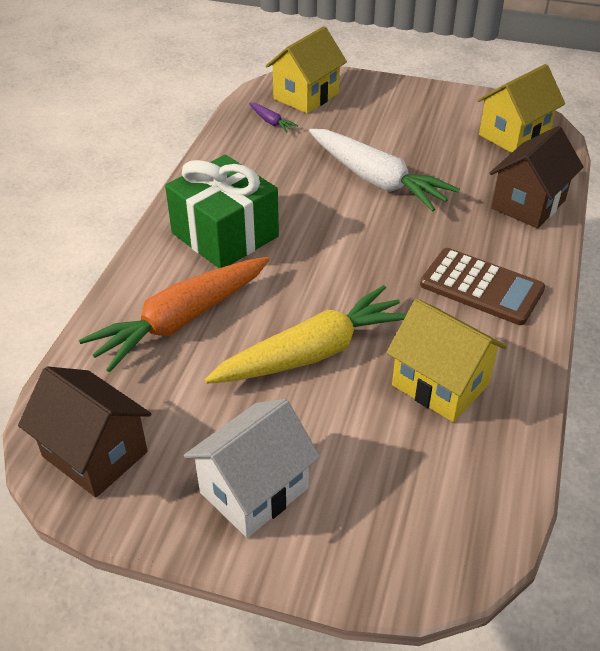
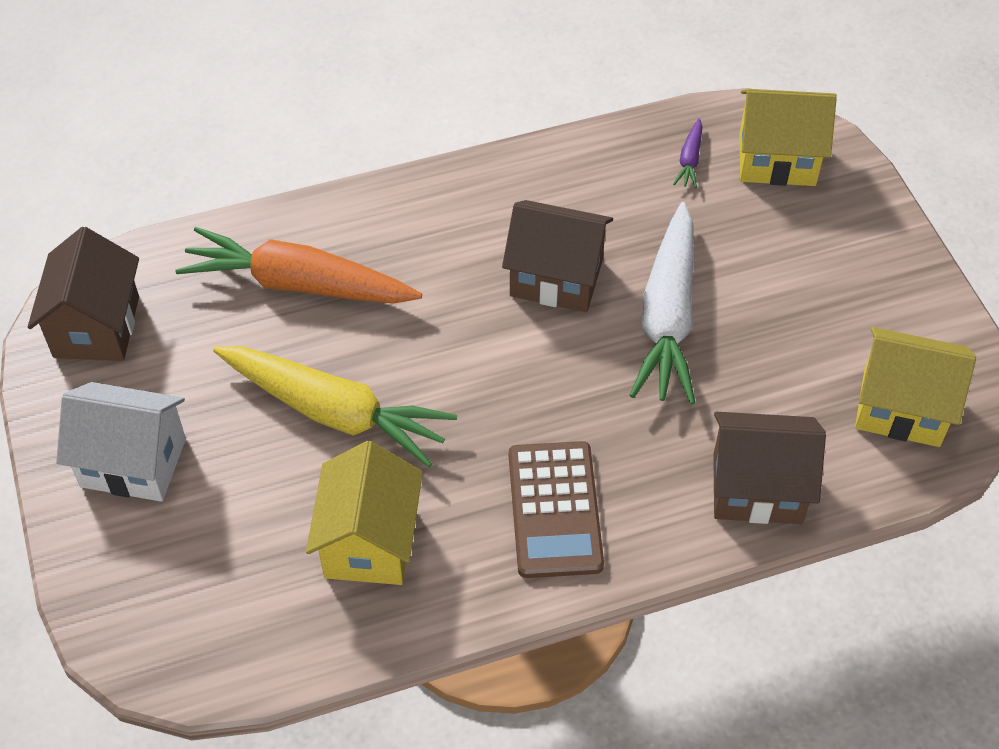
camera: 55 degrees right, 10 degrees up
green gift [165,155,279,268] -> none
none -> brown house [502,200,613,312]

